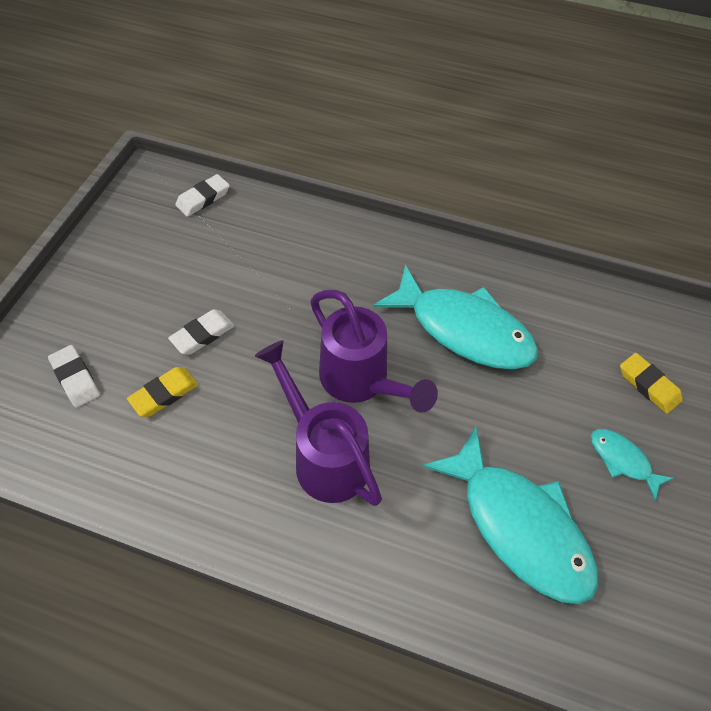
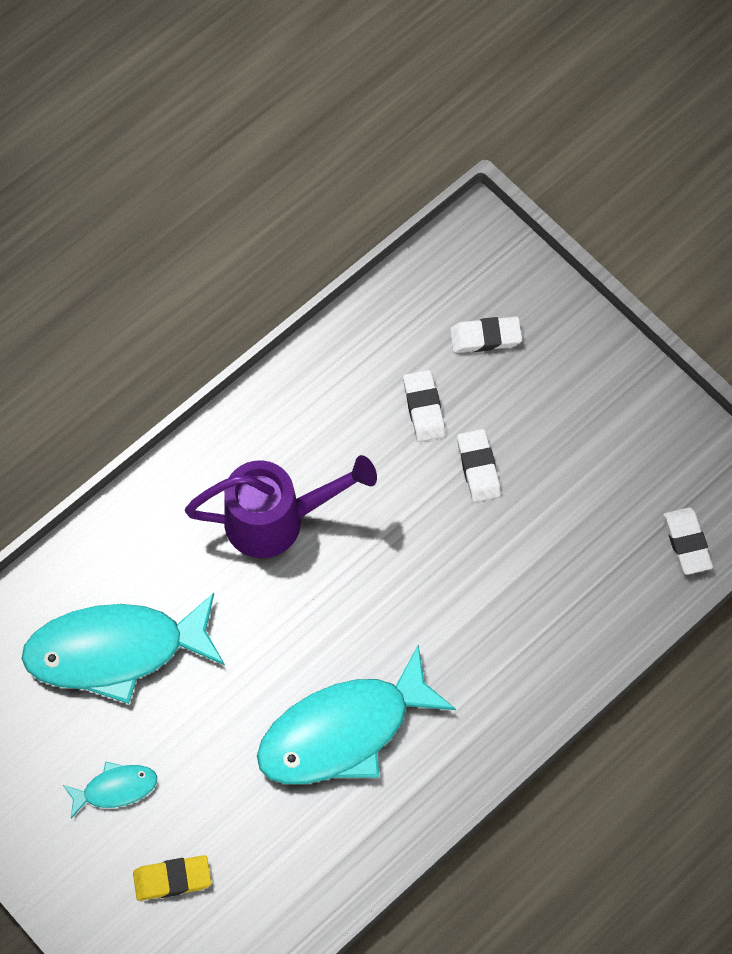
camera: 120 degrees right, 10 degrees up
yellow eraser [127,367,198,417] -> white eraser [403,370,446,442]
purple watering can [310,290,438,413] -> none

